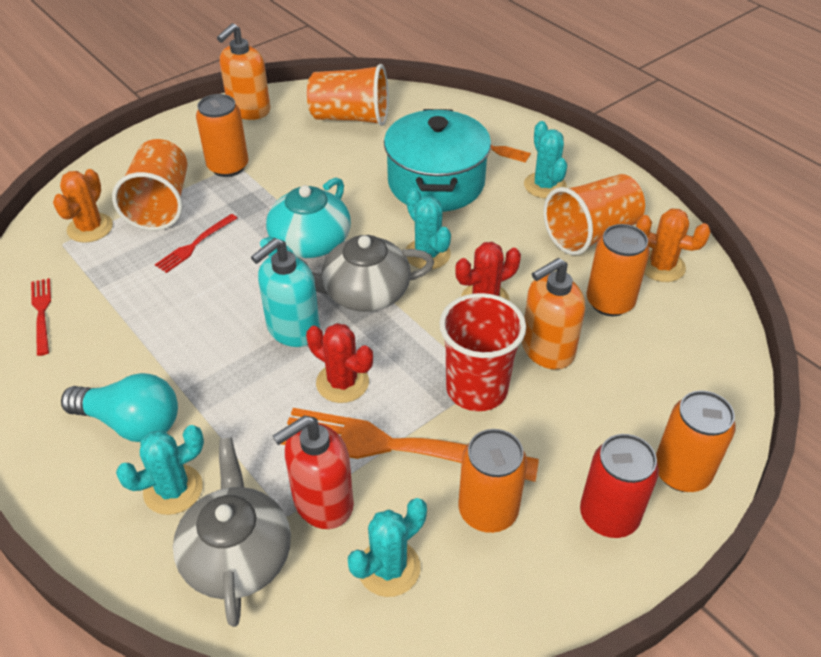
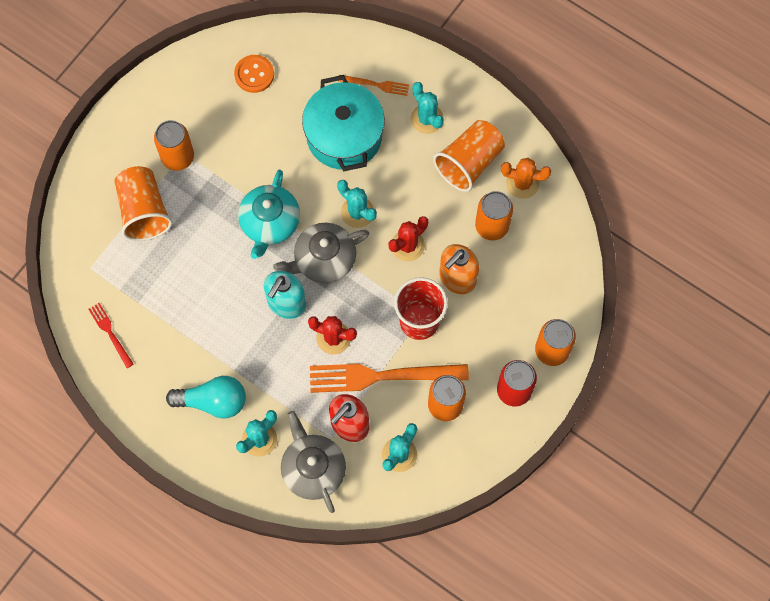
camera: 15 degrees left, 25 degrees up
orange cactus [53,169,113,243] -> none
red fork [155,214,237,273] -> none
orange soap dispenser [217,23,270,120] -> none
orange cup [307,64,388,126] -> orange button [234,55,274,93]

